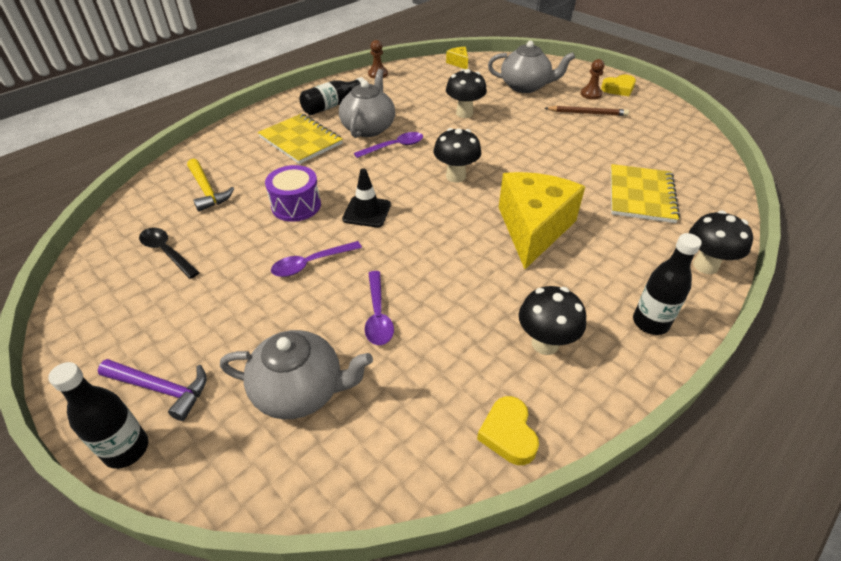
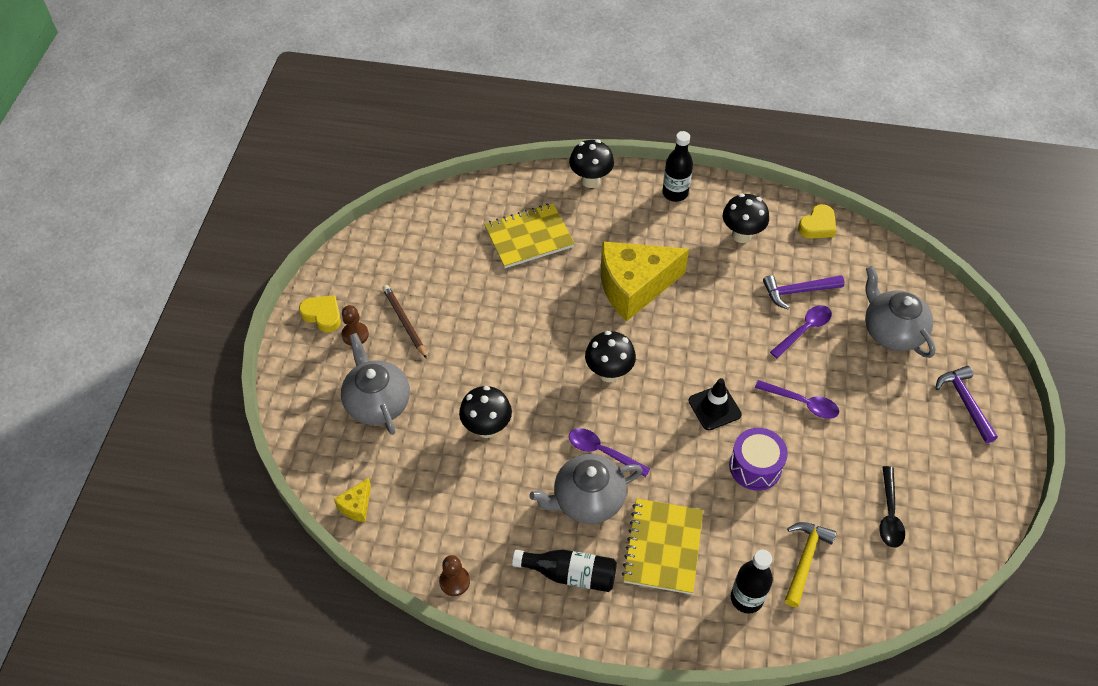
camera: 125 degrees left, 10 degrees up
black bottle [48,362,149,469] -> black bottle moved to [731,550,773,613]
none -> purple hammer [763,275,845,309]

